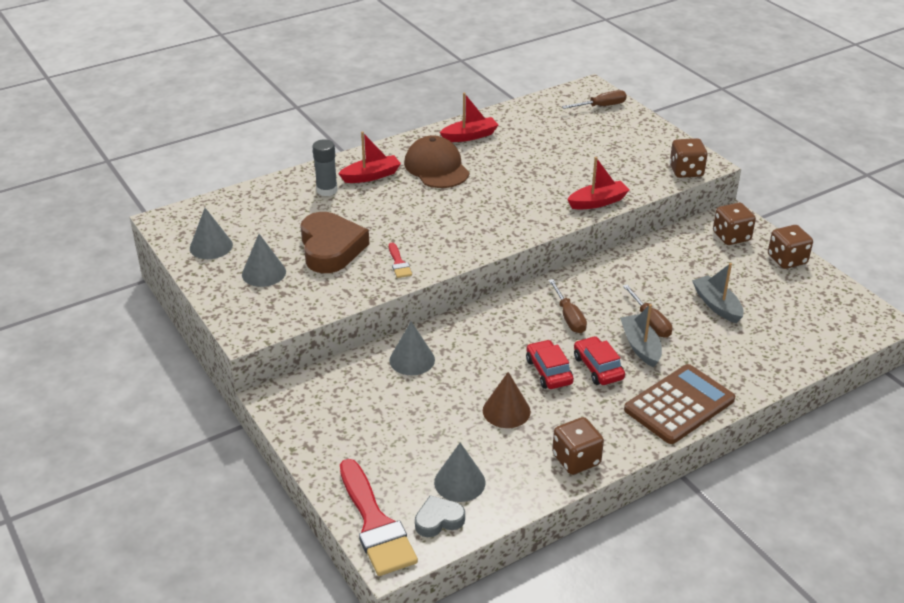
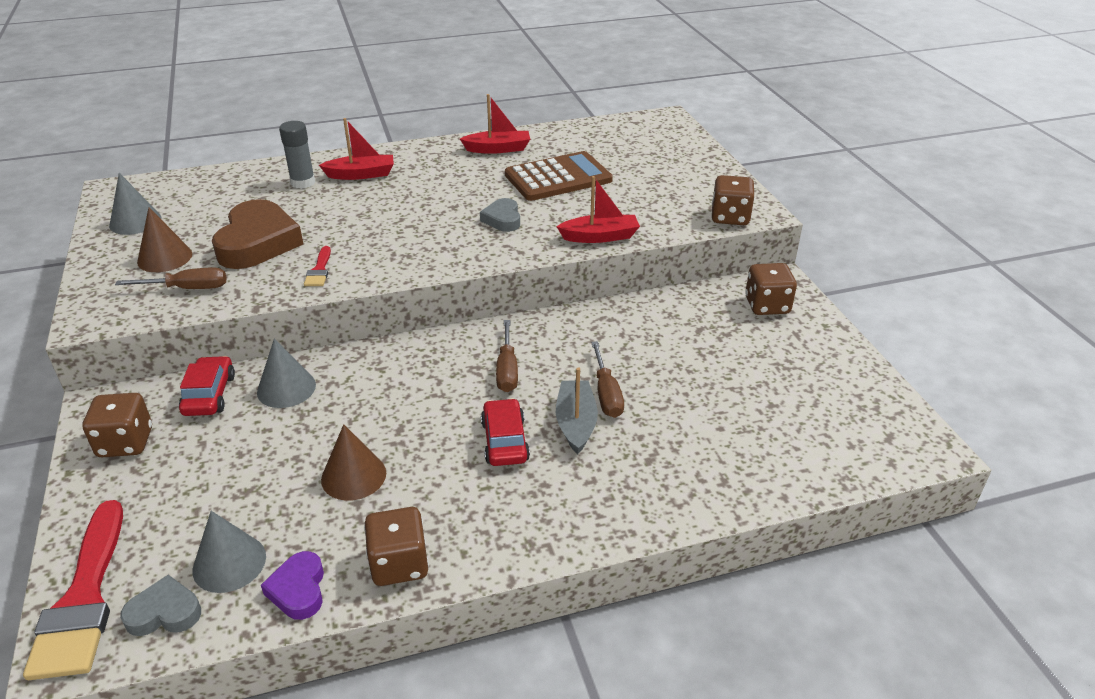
camera: 15 degrees right, 0 degrees up
grey cone [242,234,286,287] -> brown cone [137,207,192,272]
brown cap [404,135,470,188] -> none
red car [526,340,574,389] -> red car moved to [179,356,235,416]
brown screwdriver [562,90,627,109] -> brown screwdriver moved to [115,268,226,289]
brown calculator [624,364,735,444] -> brown calculator moved to [505,151,613,201]
grey boat [692,263,744,323] -> none
brown dice [768,225,813,269] -> brown dice moved to [82,393,152,457]
none -> purple heart [261,551,324,620]
none -> grey heart [480,198,520,232]

